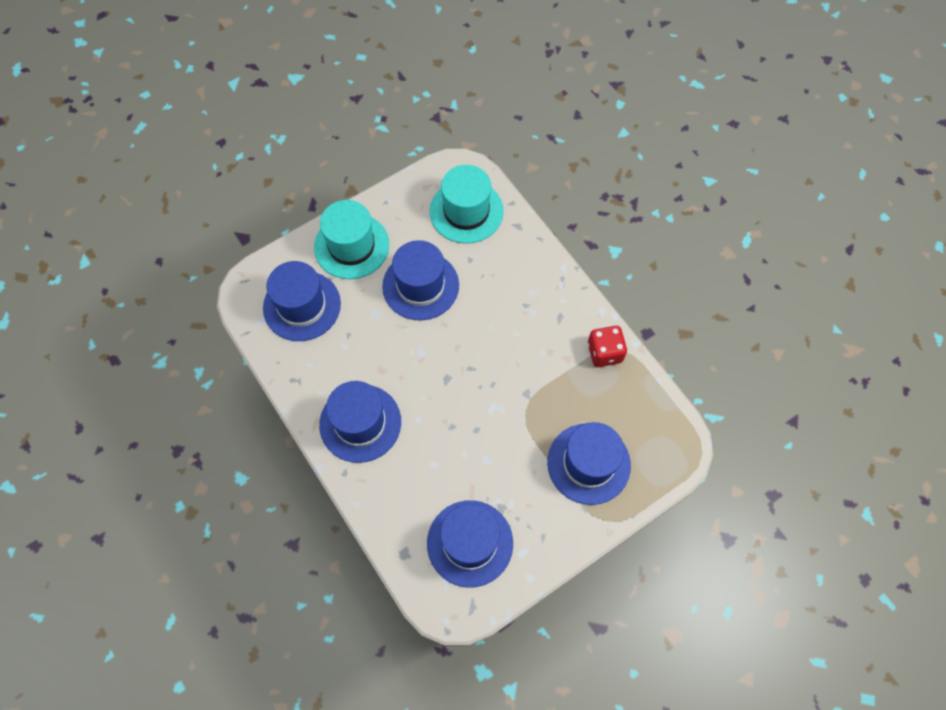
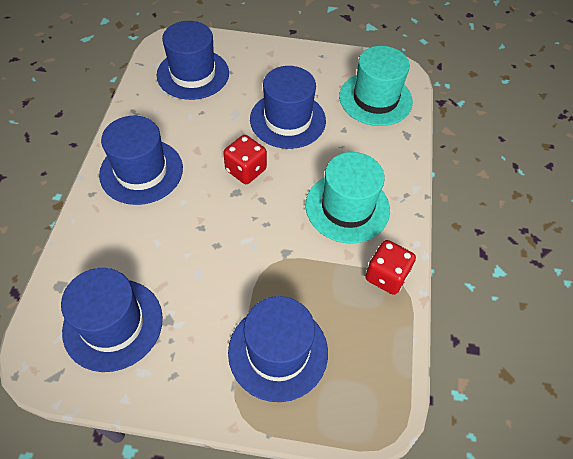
camera: 40 degrees right, 10 degrees down
turquoise hat [314,200,389,279] -> turquoise hat moved to [305,152,390,243]
none -> red dice [223,135,267,184]

